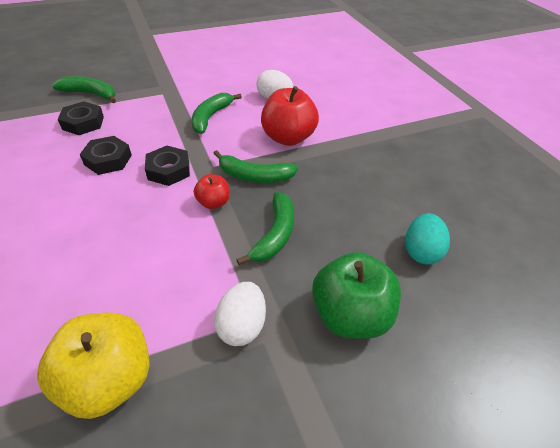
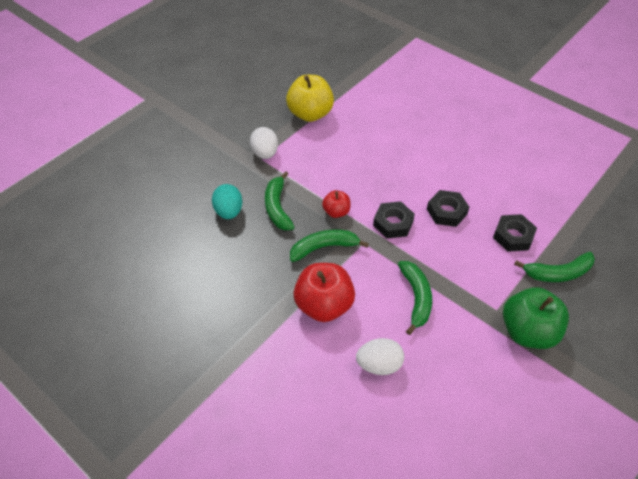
camera: 155 degrees right, 5 degrees up
green apple [312,252,401,339] -> green apple moved to [503,287,569,349]
turquoise egg [405,213,450,264] -> turquoise egg moved to [212,184,243,219]

